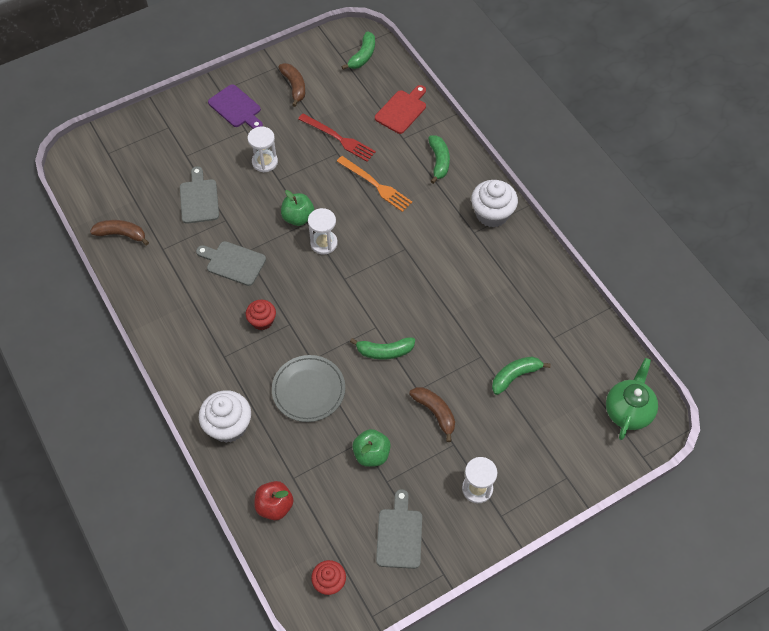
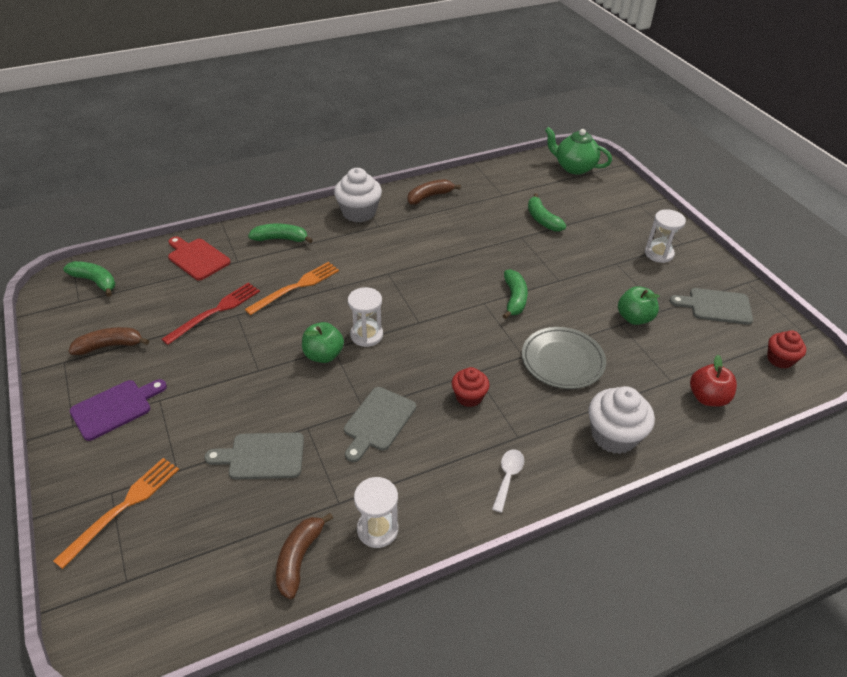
camera: 85 degrees left, 15 degrees down
white hourglass [248,126,278,172] -> white hourglass moved to [354,477,398,548]
brown banana [409,387,455,442] -> brown banana moved to [407,179,461,205]
none -> orange fork [53,458,179,569]
none -> white spoon [492,449,524,513]

